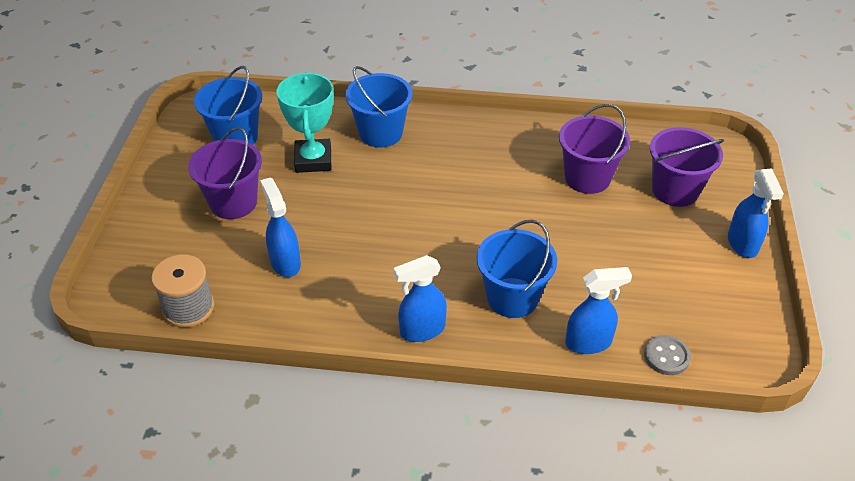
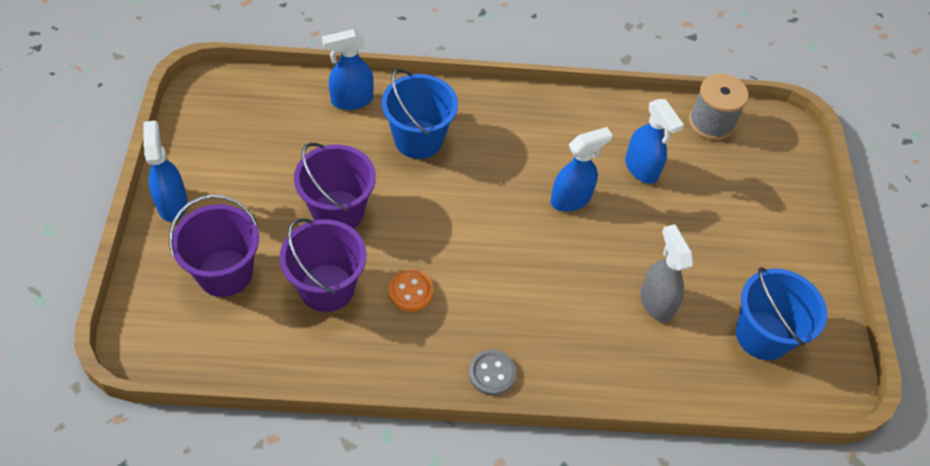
camera: 170 degrees right, 10 degrees up
purple bucket [188,127,262,219] -> purple bucket moved to [294,143,376,229]
turquoise trophy [276,72,334,173] -> grey spray bottle [640,224,693,323]
blue bucket [345,66,413,148] -> none
blue spray bottle [393,255,447,342] -> blue spray bottle moved to [551,127,612,212]
grey button [644,335,691,375] -> grey button moved to [469,350,516,396]
none -> orange button [388,269,434,312]

